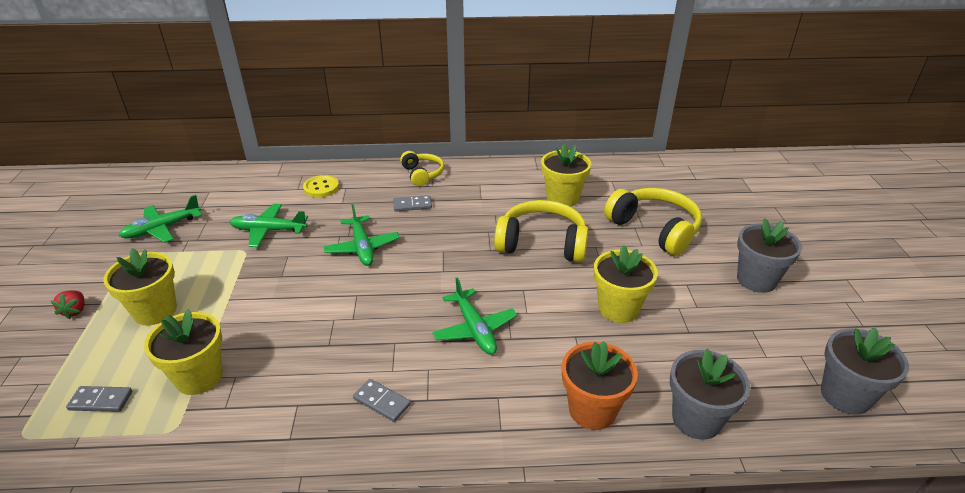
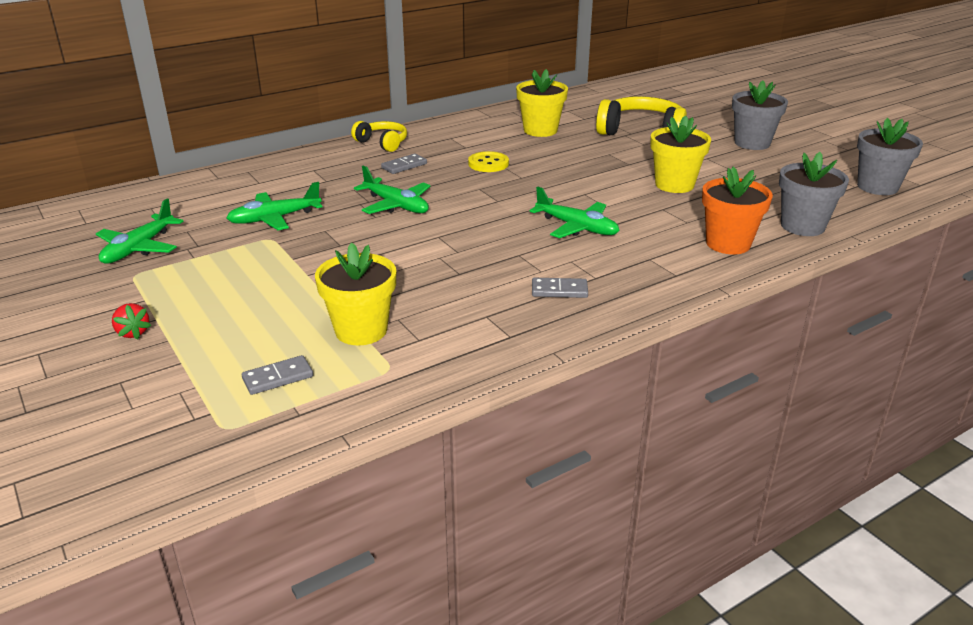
camera: 30 degrees left, 5 degrees down
yellow flower pot [103,248,177,325] -> none
yellow button [303,175,339,198] -> yellow button moved to [468,151,509,172]
yellow headphones [494,200,589,262] -> none

